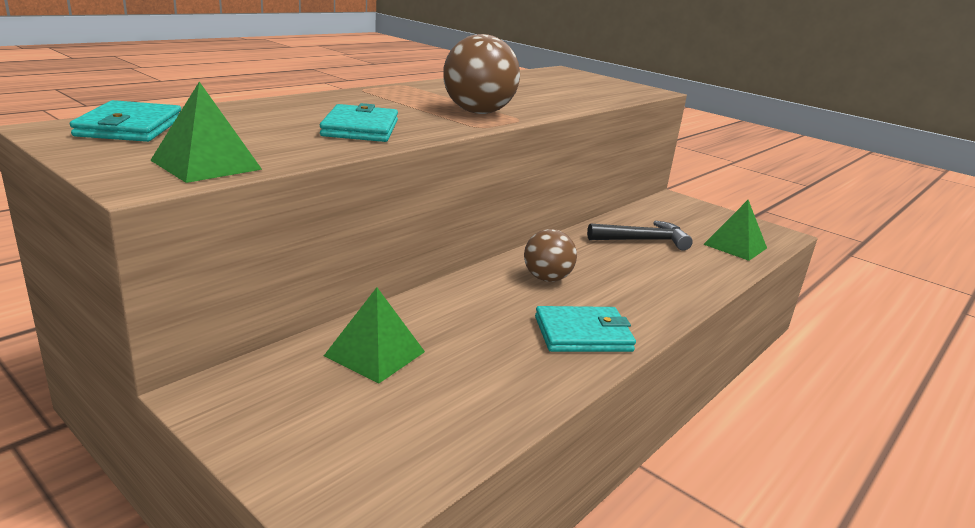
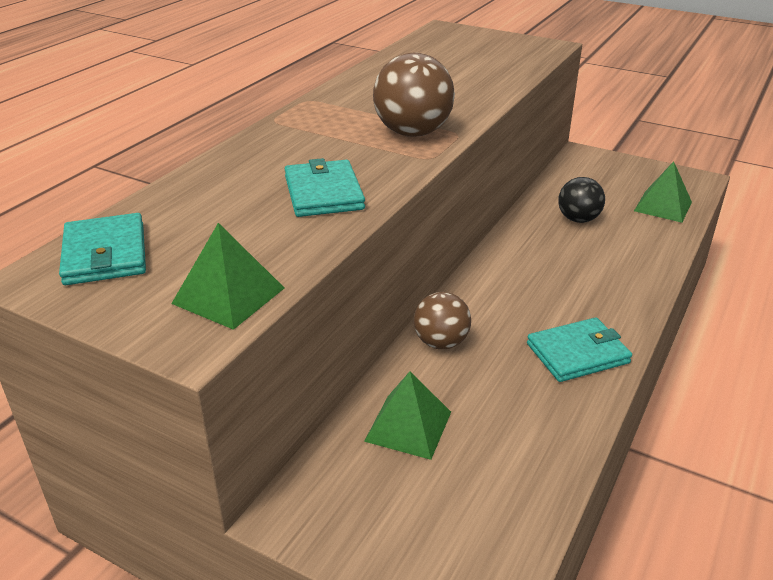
camera: 10 degrees left, 10 degrees up
brown ball [524,229,577,282] -> brown ball moved to [414,292,471,349]
black hammer [587,221,693,251] -> black ball [558,177,605,223]

